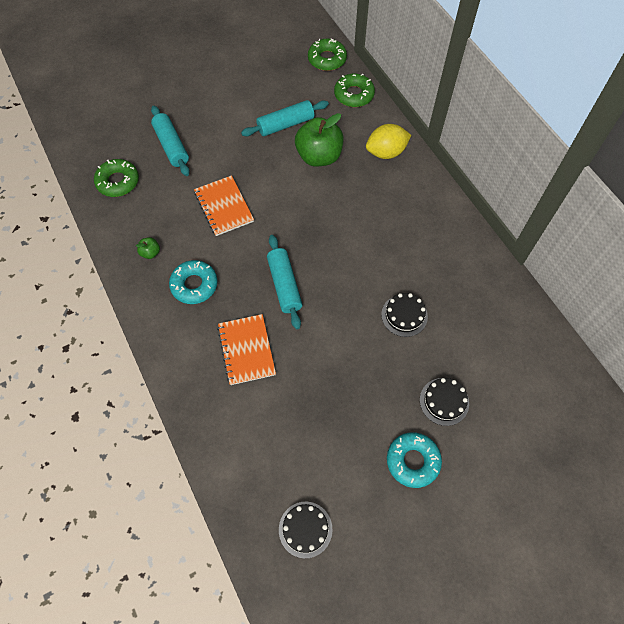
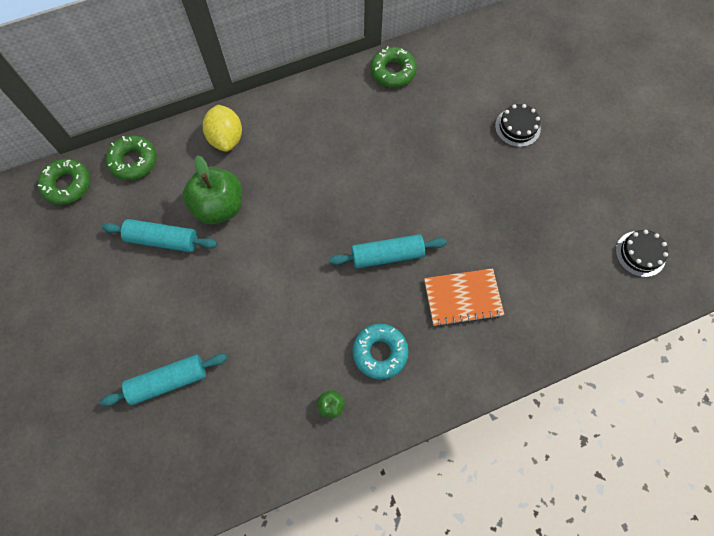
camera: 85 degrees left, 5 degrees up
green donut [94,159,139,197] -> green donut moved to [370,46,417,87]
orange notebook [194,175,254,236] -> none
turquoise rolling pin [241,100,329,136] -> turquoise rolling pin turned 60 degrees counterclockwise [102,219,217,252]
black cake [381,293,428,337] -> none
turquoise donut [387,432,442,488] -> none

